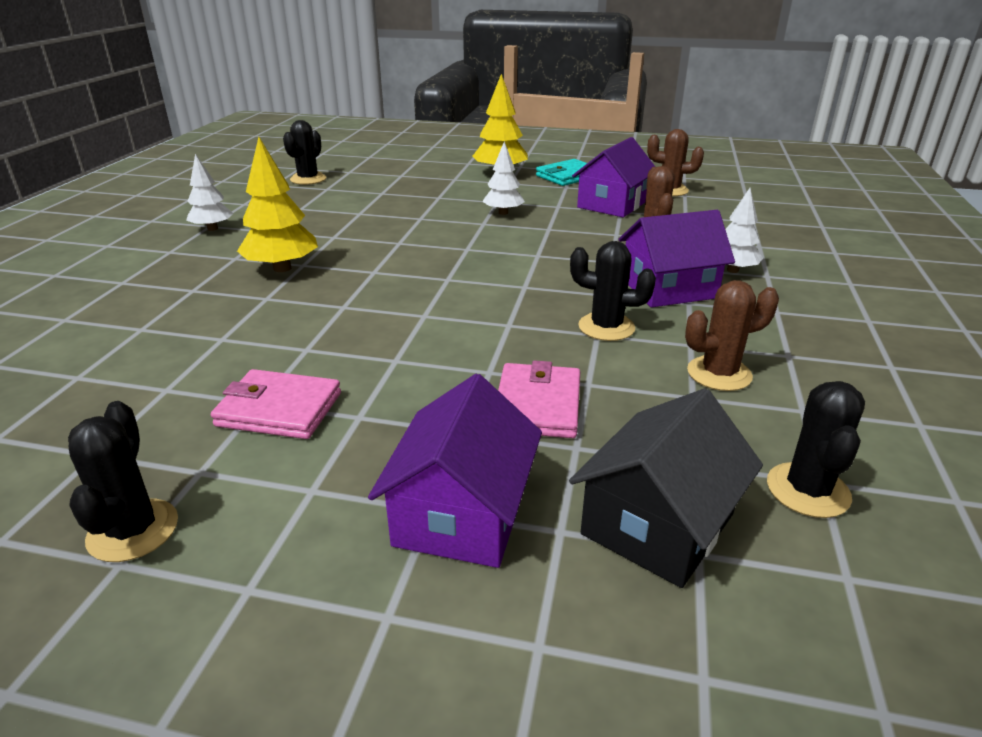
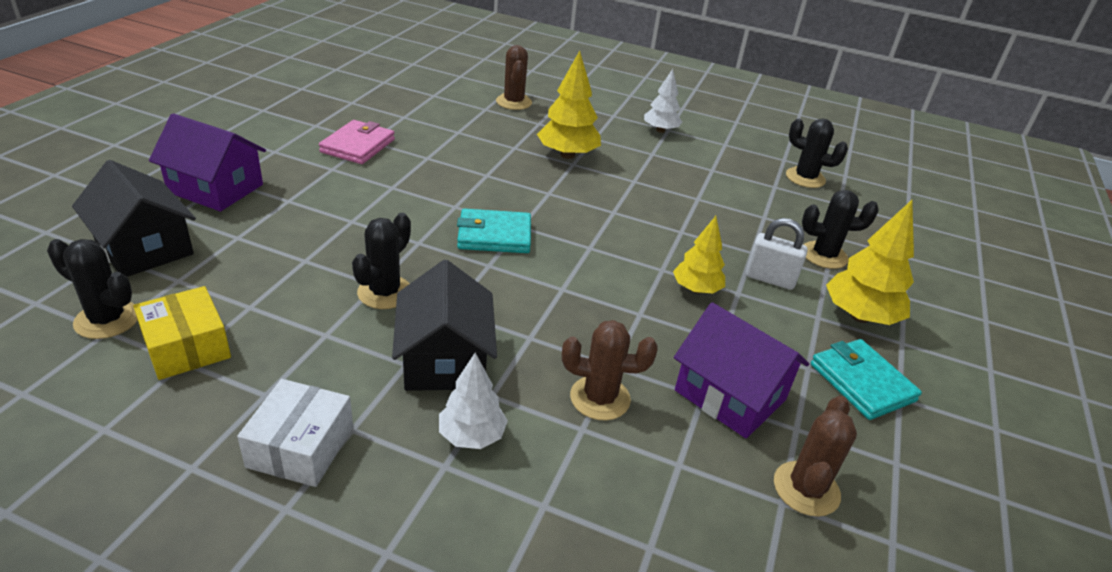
camera: 95 degrees right, 5 degrees up
black cactus [68,401,178,562] -> black cactus moved to [802,190,879,269]
white tree [482,142,525,215] -> yellow tree [673,216,725,293]
pink wallet [498,360,580,438] -> none
purple house [618,210,735,307] -> black house [392,260,497,391]
brown cactus [685,280,779,391] -> brown cactus moved to [496,45,532,110]
none -> yellow box [133,286,231,380]
none -> white box [237,379,353,487]
none -> turquoise wallet [457,208,531,253]
none -> white padlock [746,218,808,290]

